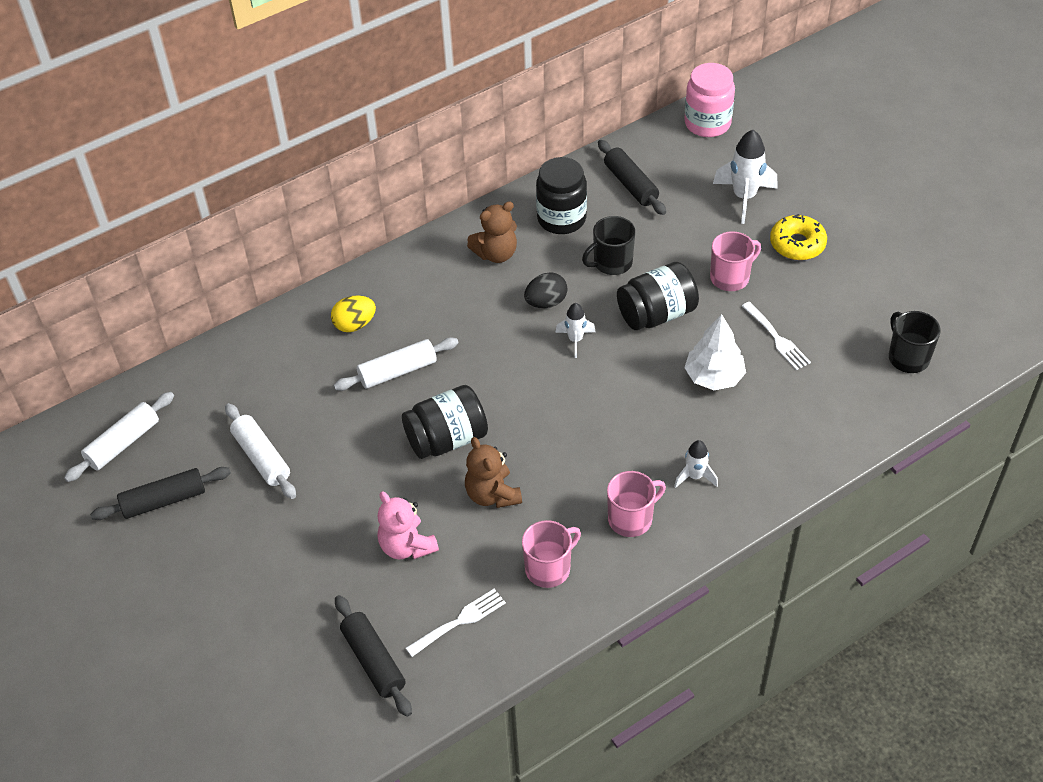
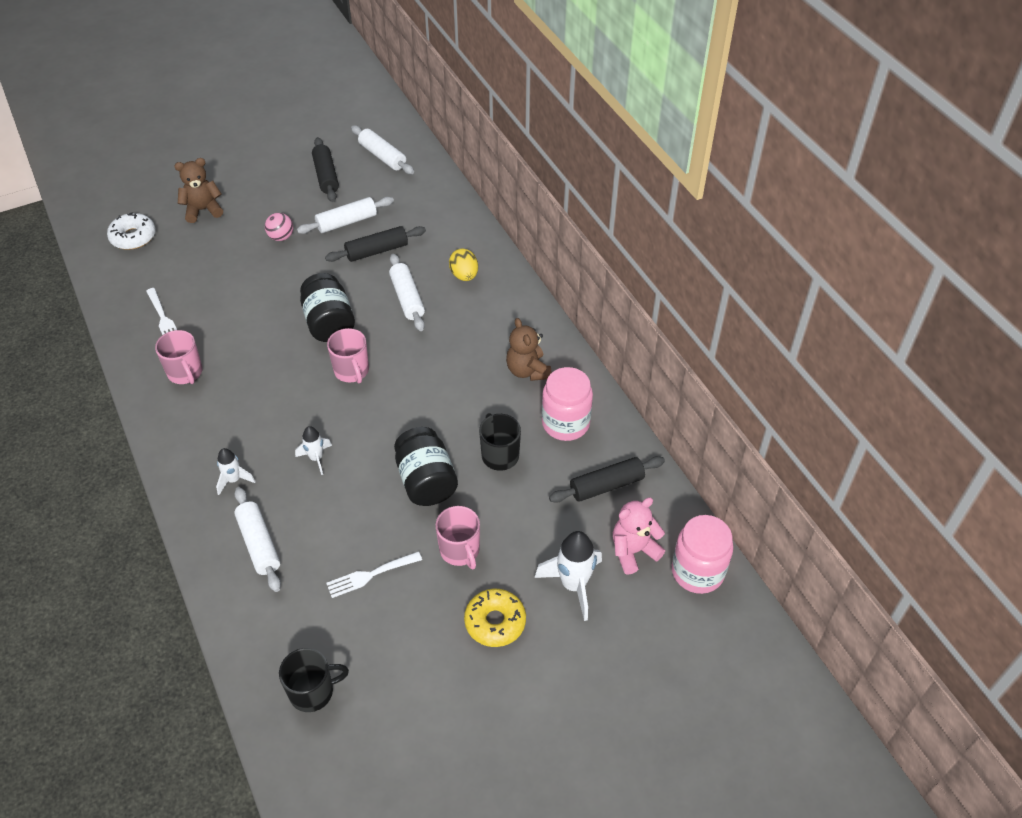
camera: 95 degrees right, 0 degrees up
black rolling pin [335,595,412,717] -> black rolling pin moved to [325,226,426,262]
pink teddy bear [378,492,439,559] -> pink teddy bear moved to [613,498,665,575]
brown teddy bear [465,437,522,508] -> brown teddy bear moved to [175,158,223,223]
black egg [524,273,568,308] -> none
black jar [536,157,587,234] -> pink jar [542,367,593,441]
white rocket [555,303,596,358] -> white rocket moved to [295,426,332,475]
pink mug [607,471,666,537] -> pink mug moved to [327,328,369,383]
white tree [684,314,746,390] -> none
none -> white donut [107,212,156,250]
none -> white rolling pin [234,487,281,592]
none -> pink ball [265,213,293,241]

